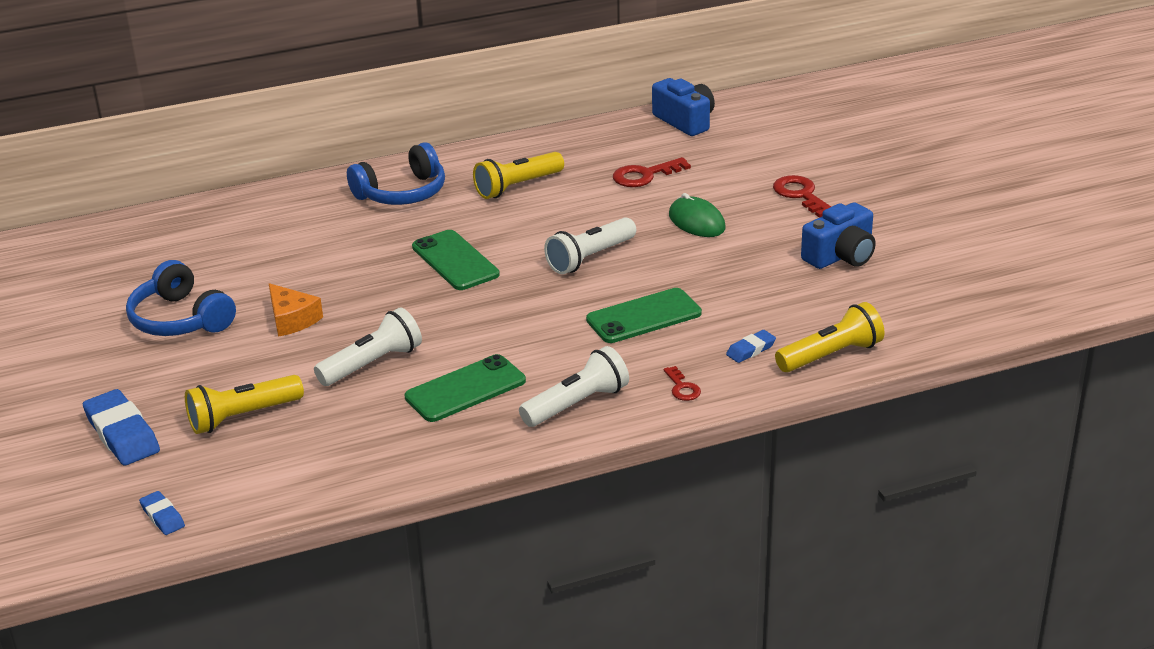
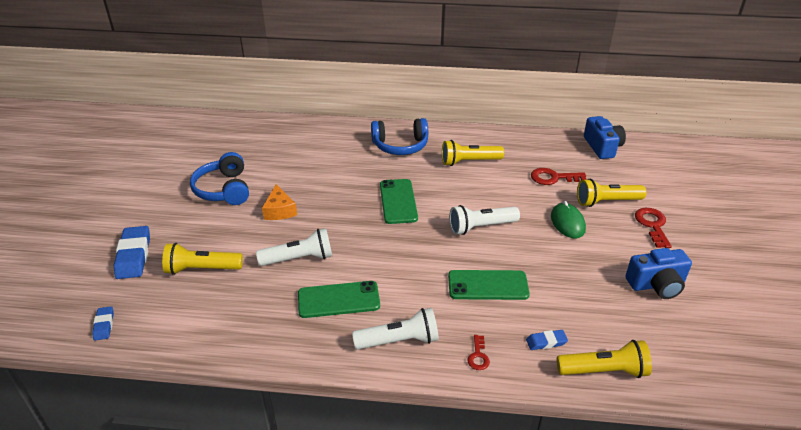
camera: 25 degrees right, 5 degrees up
none -> yellow flashlight [577,179,647,207]

